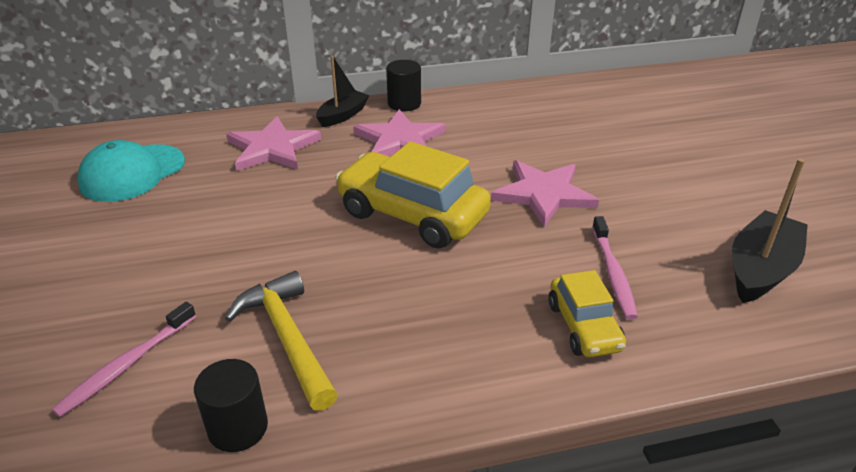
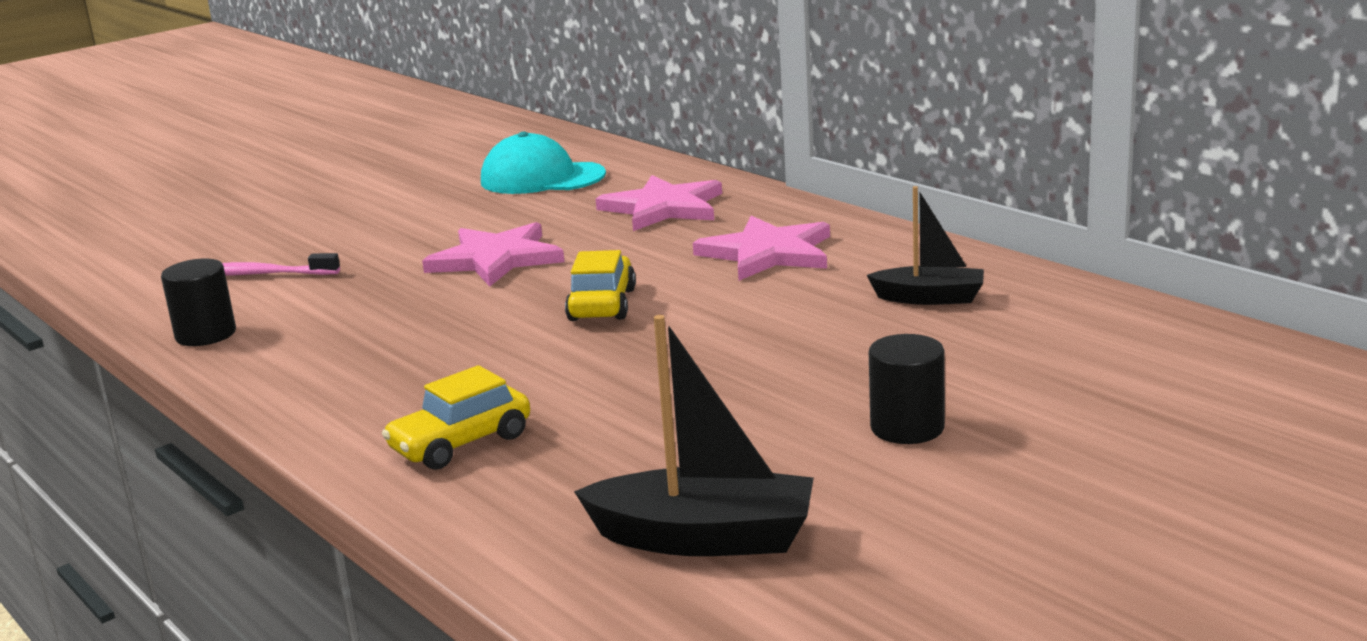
camera: 65 degrees right, 15 degrees down
yellow hammer [225,271,338,411] -> none
black boat [316,56,369,127] -> black boat moved to [867,186,984,305]
yellow car [335,141,491,249] -> yellow car [565,250,636,321], size x0.56
black cylinder [386,60,421,111] -> black cylinder moved to [869,334,945,444]
pink star [491,160,599,227] -> pink star moved to [422,222,564,286]
pink toothbrush [592,216,638,320] -> none

